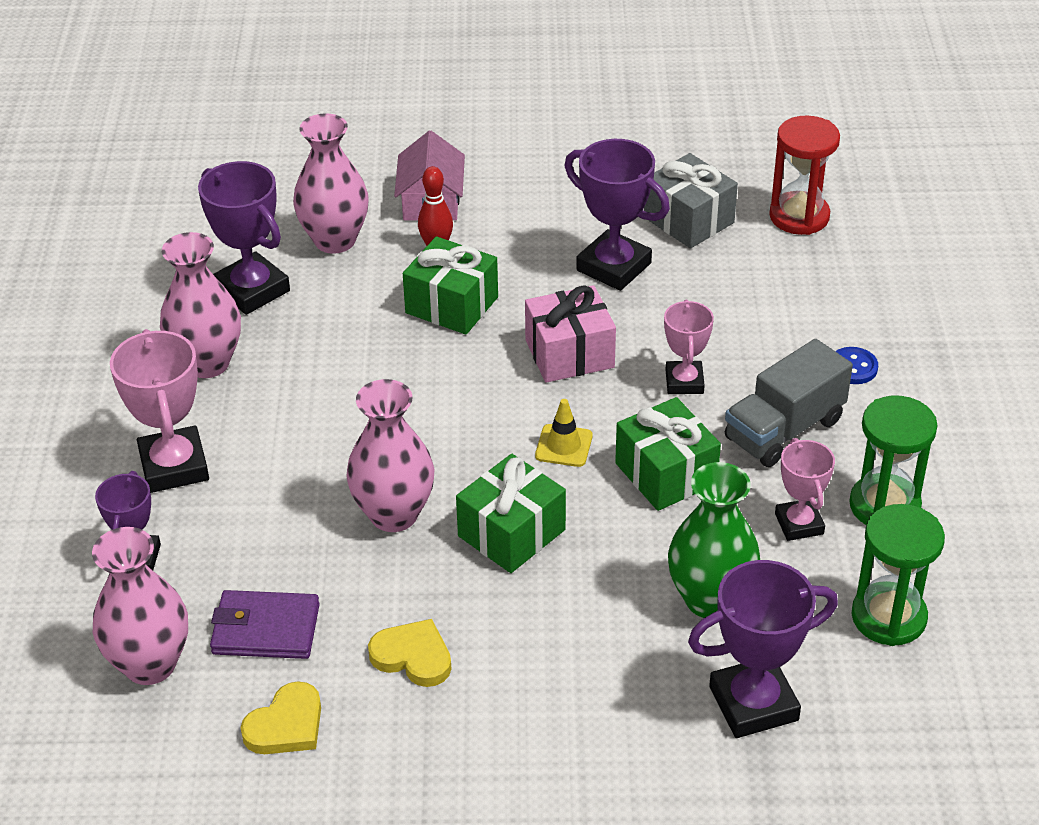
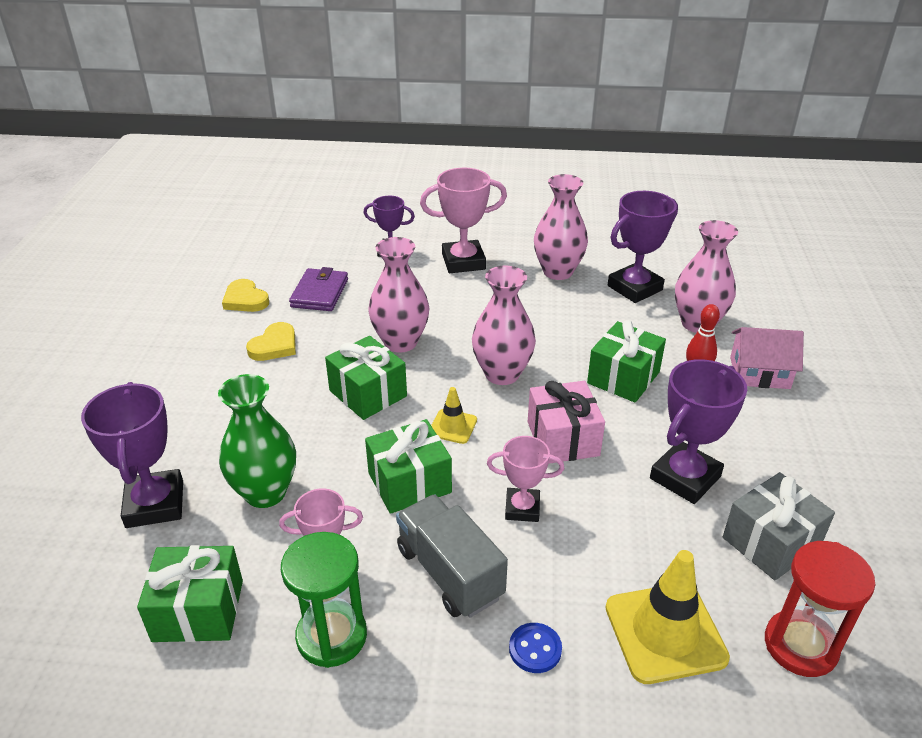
camera: 95 degrees right, 5 degrees down
pink vase [92,527,188,685] -> pink vase moved to [472,266,536,385]
green hourglass [852,504,945,646] -> green gift [137,545,243,642]
none -> yellow traffic cone [606,550,730,684]

